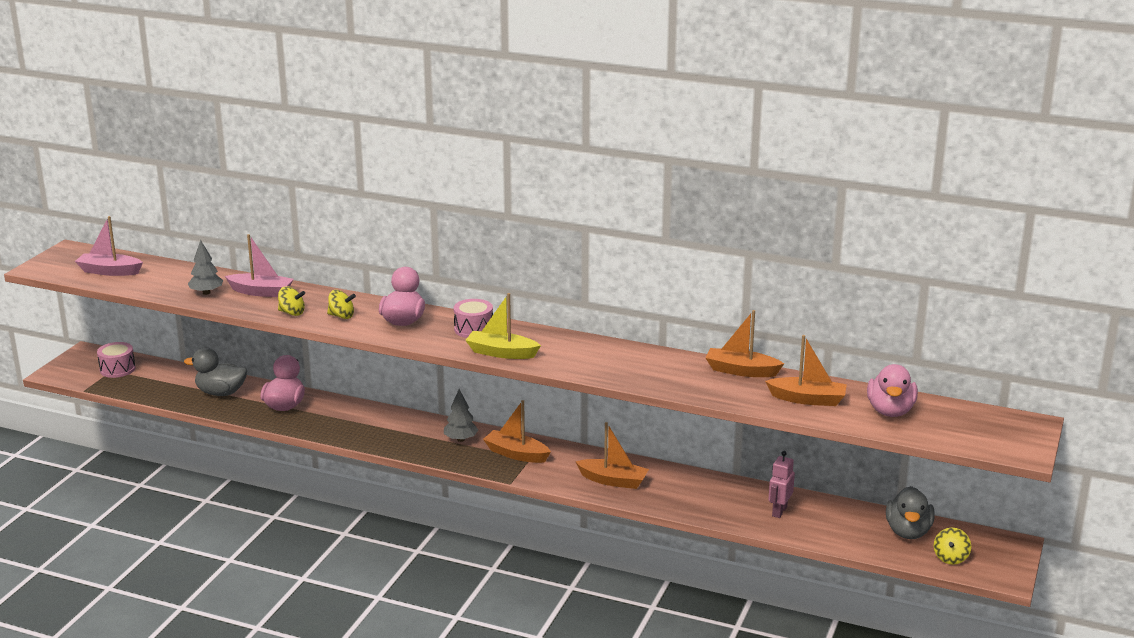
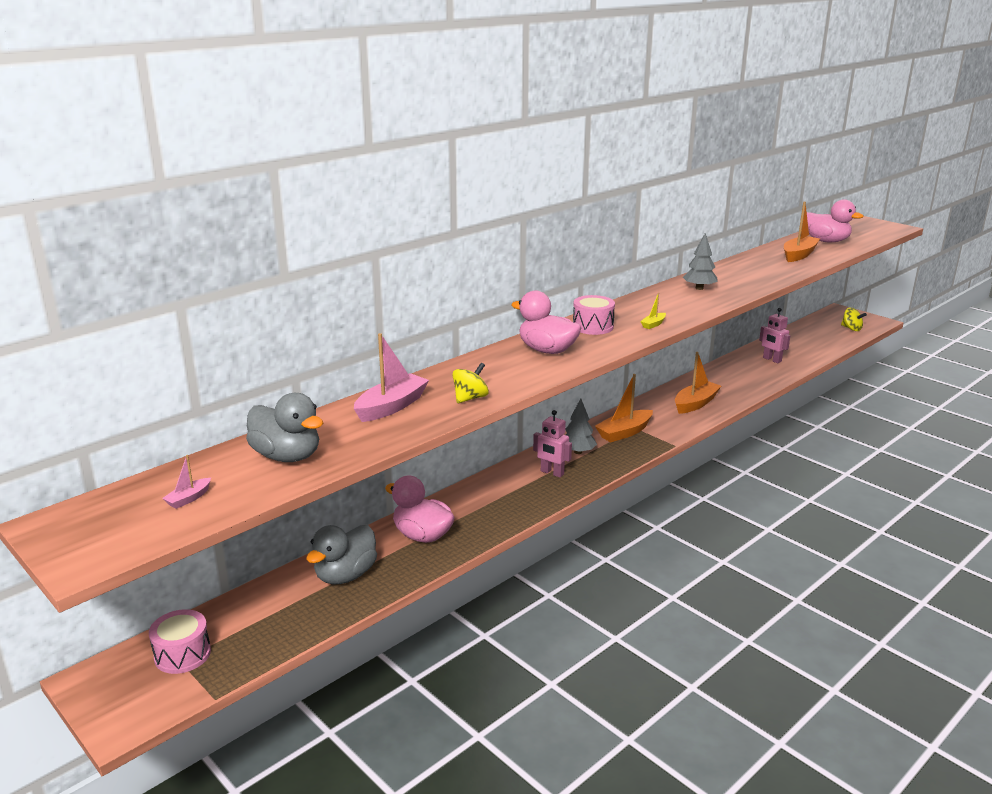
camera: 65 degrees left, 0 degrees up
pink boat [75,216,143,276] -> pink boat [162,455,211,509], size x0.48
grey tree [188,240,223,295] -> grey tree moved to [683,233,718,290]
yellow spinning top [327,290,356,319] -> none
yellow boat [465,293,541,359] -> yellow boat [640,293,666,329], size x0.48
orange boat [705,310,784,377] -> none
grey duck [886,486,935,539] -> grey duck moved to [246,393,323,462]
none -> pink robot [533,410,572,477]

